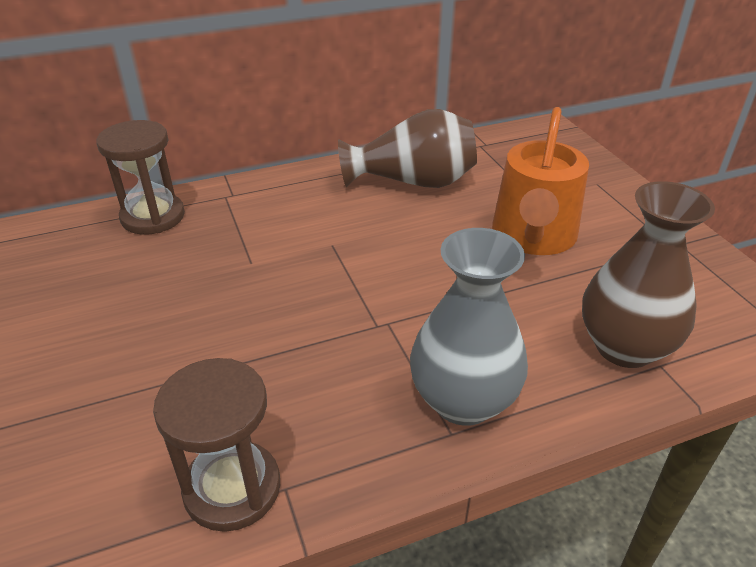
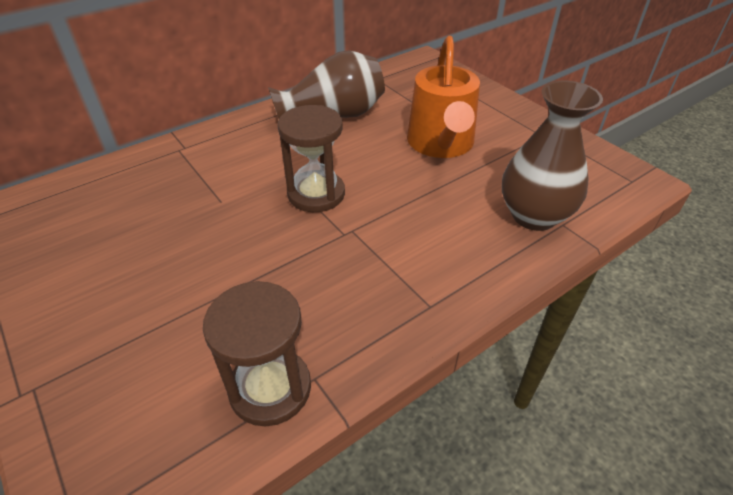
camera: 15 degrees left, 5 degrees up
brown hourglass [96,120,185,235] -> brown hourglass moved to [278,105,345,212]
grey vase [410,228,528,426] -> none

